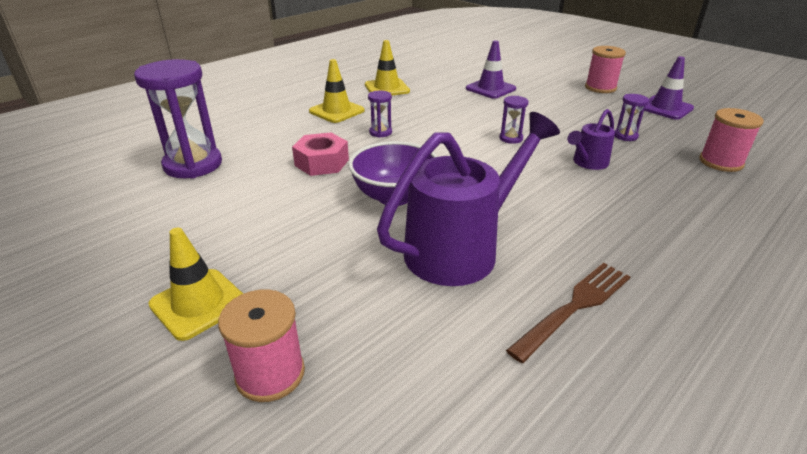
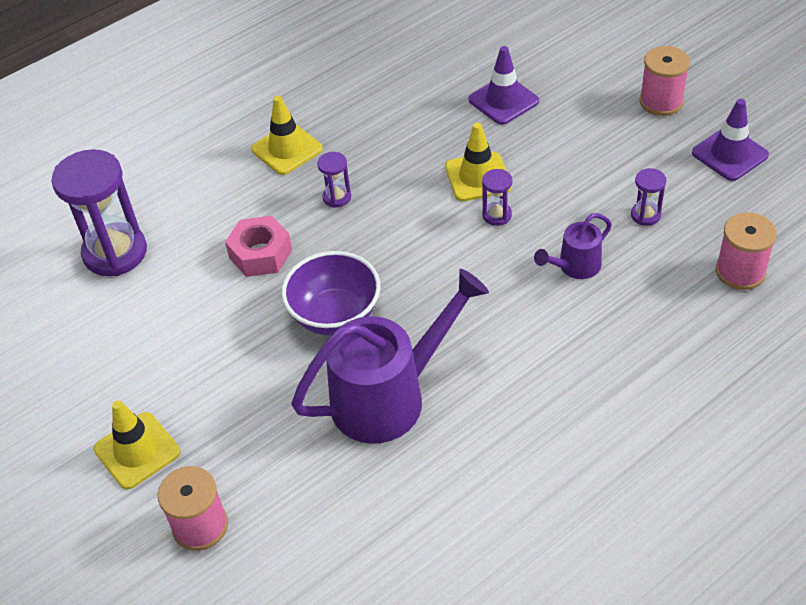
camera: 10 degrees right, 15 degrees up
yellow traffic cone [365,40,410,95] -> yellow traffic cone moved to [445,123,512,201]
brown fork [506,263,630,363] -> none

